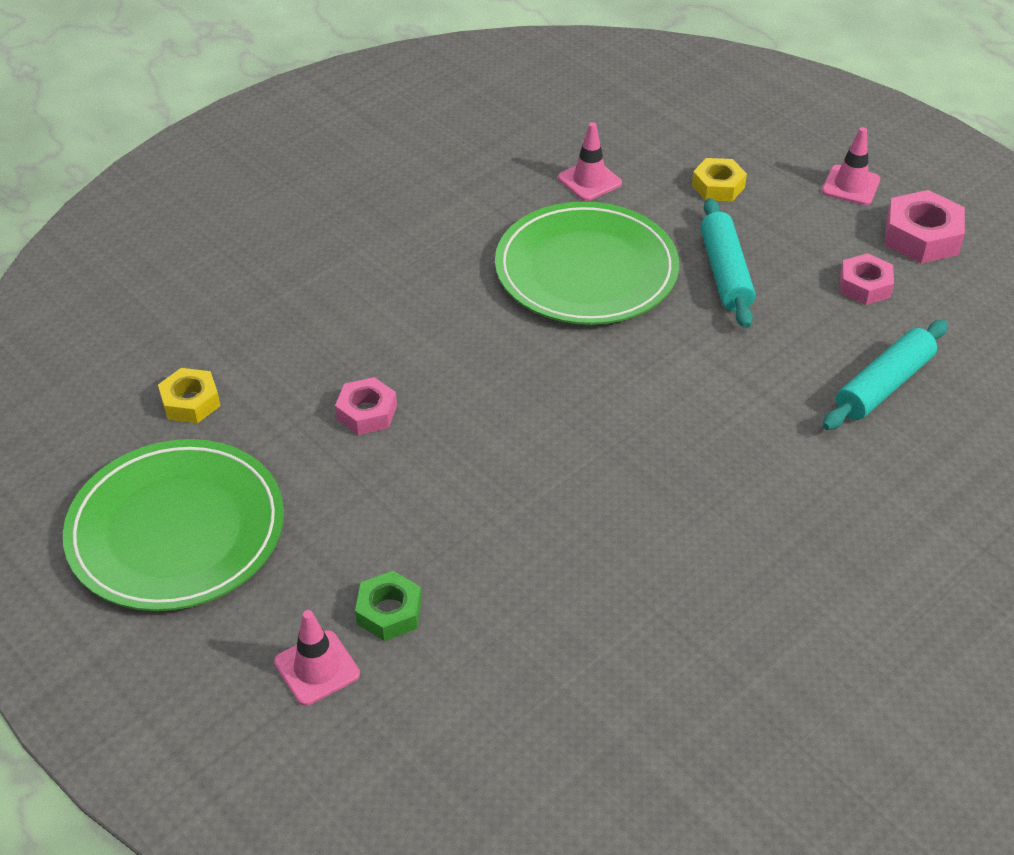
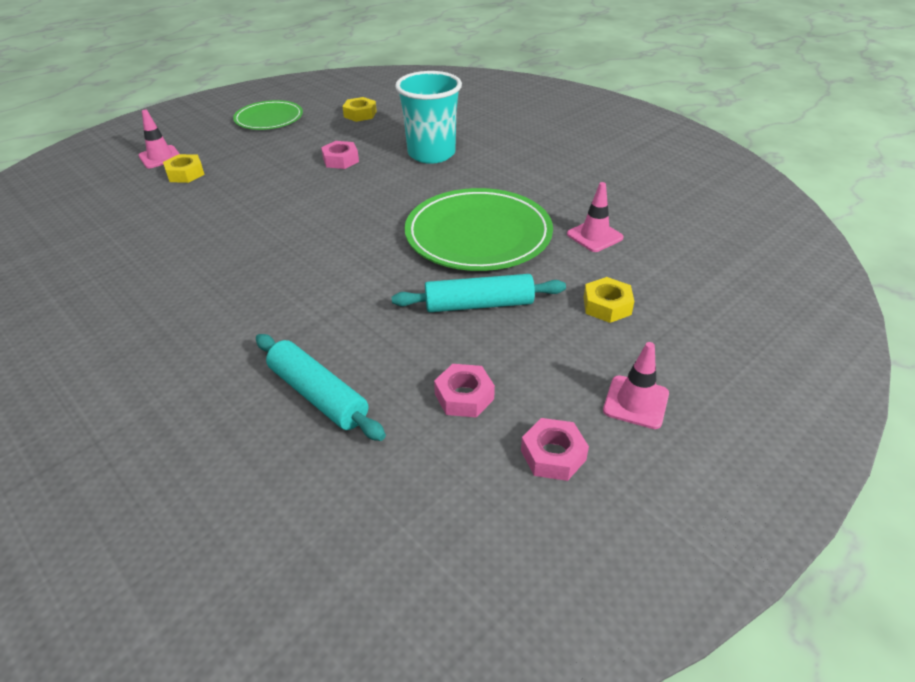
camera: 90 degrees right, 5 degrees down
green plate [63,439,284,611] -> green plate [233,100,303,130], size x0.61
green nut [355,571,422,641] -> yellow nut [163,154,205,183]
pink nut [885,190,965,264] -> pink nut [521,418,589,481], size x0.66
none -> turquoise cup [395,71,462,164]

